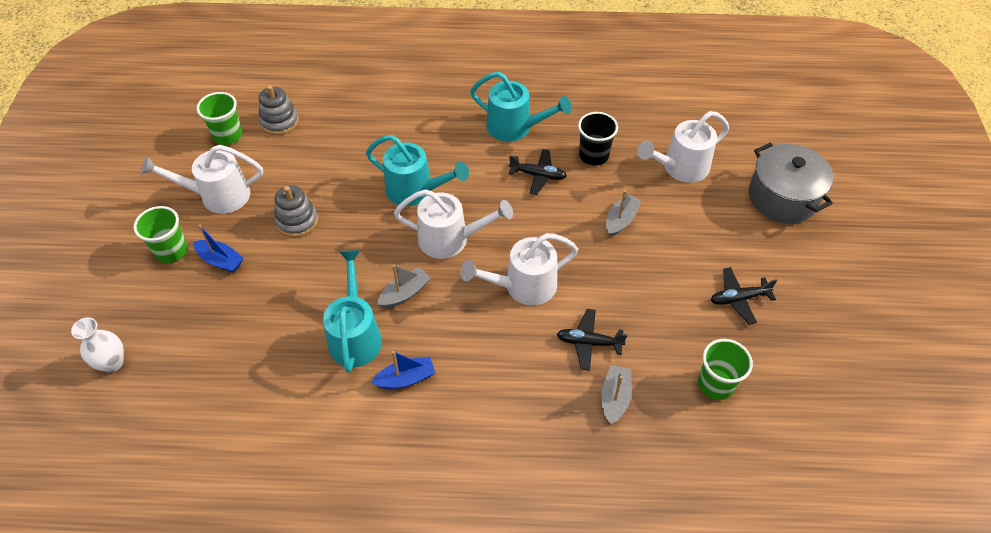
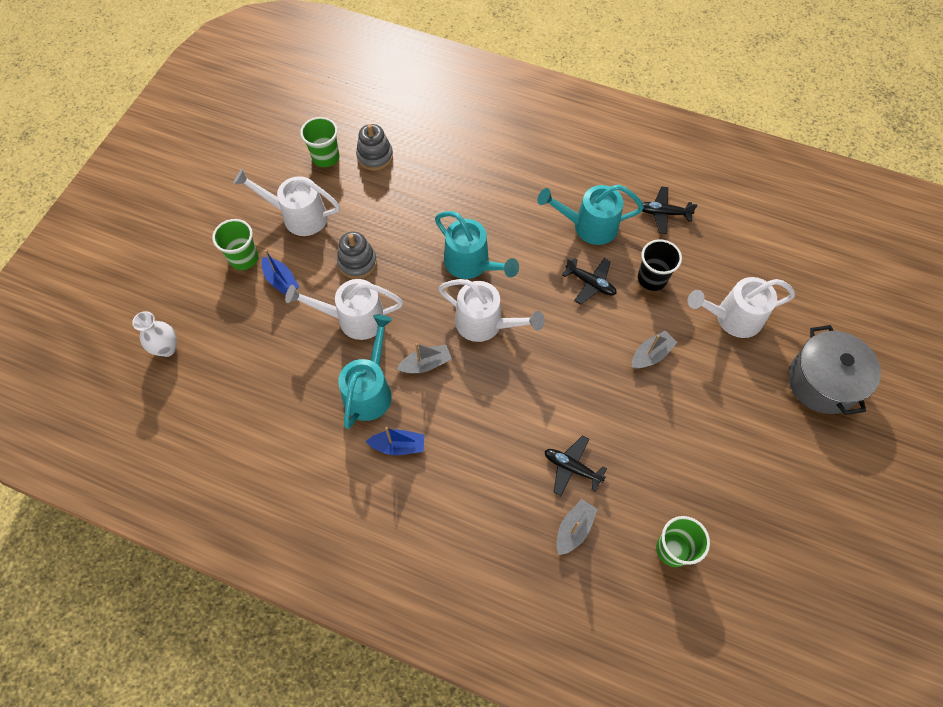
camera: 20 degrees right, 10 degrees up
white watering can [460,233,578,305] -> white watering can moved to [285,279,403,340]
turquoise watering can [470,72,572,142] -> turquoise watering can turned 135 degrees clockwise [537,185,644,245]
black plane [711,267,777,325] -> black plane moved to [642,186,698,234]

